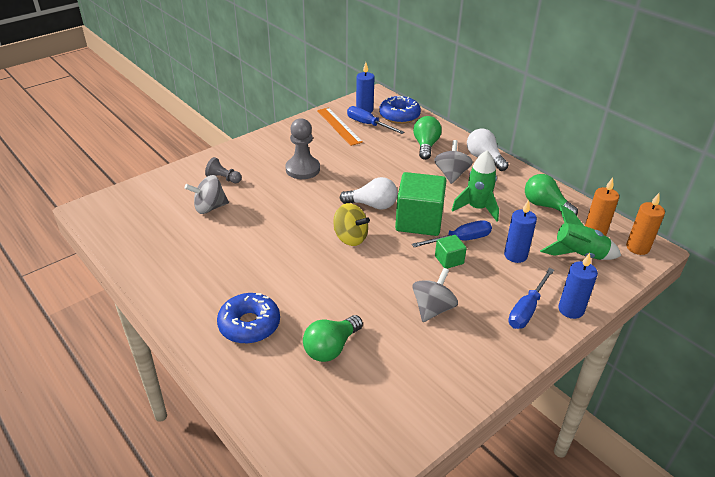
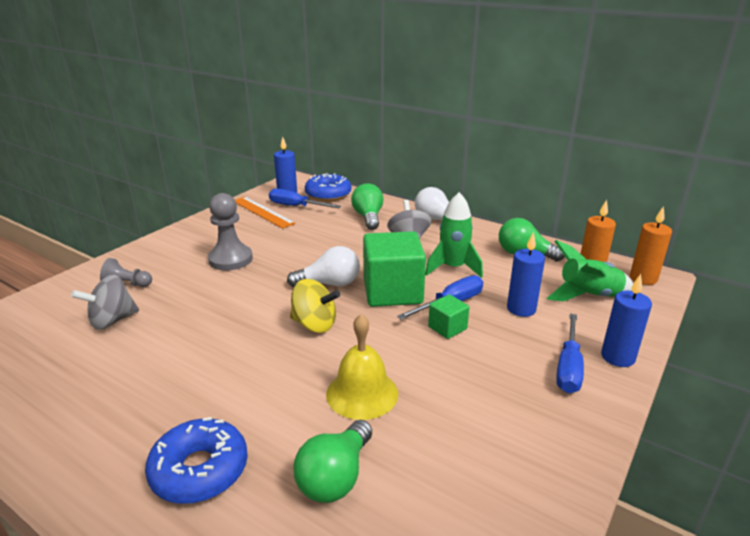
camera: 15 degrees left, 10 degrees down
grey spinning top [412,268,458,322] -> none
none -> yellow bell [326,314,398,420]

